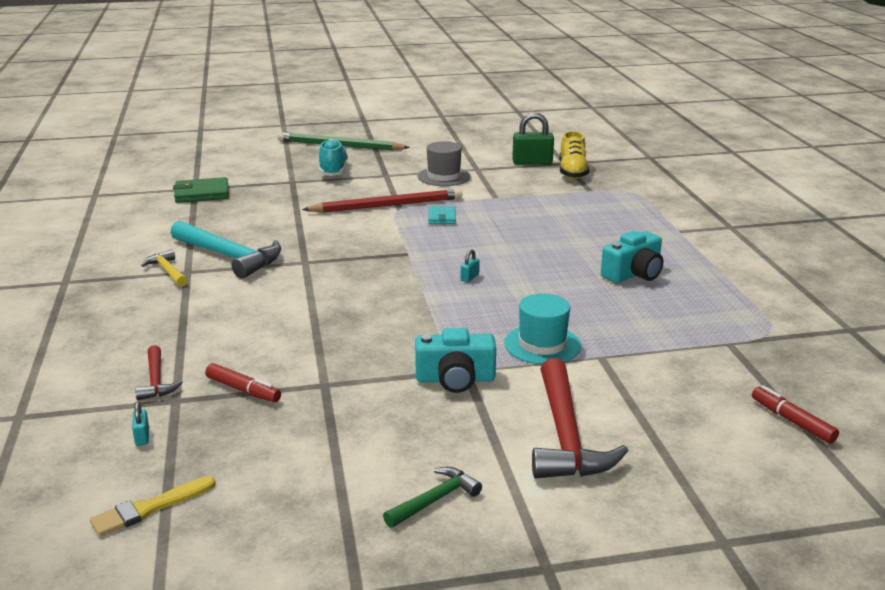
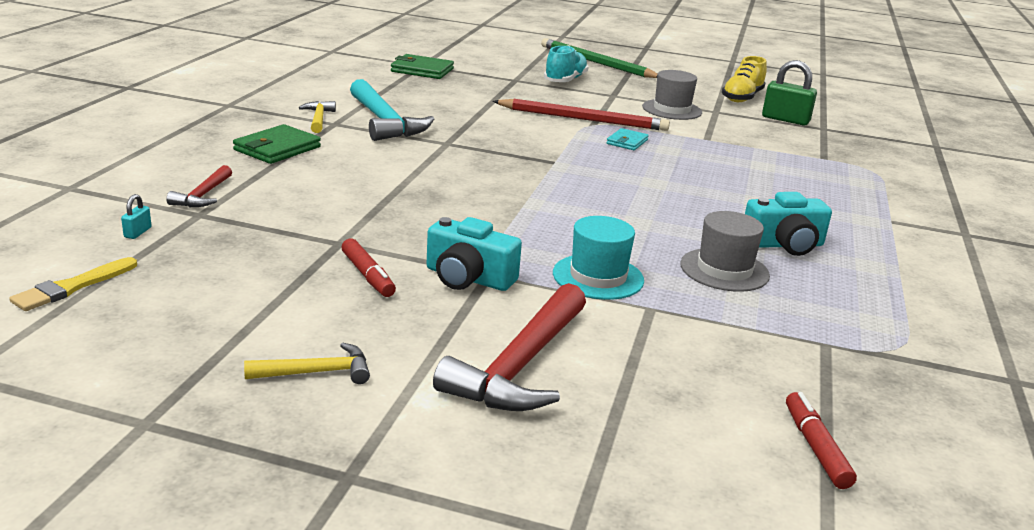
camera: 25 degrees right, 0 degrees up
yellow brush [90,476,216,536] -> yellow brush turned 45 degrees counterclockwise [9,257,137,311]
red marker [205,363,281,402] -> red marker moved to [341,239,396,297]
green hammer [383,467,482,528] -> yellow hammer [244,343,370,384]
turquoise padlock [461,249,480,282] -> none
yellow shoe [560,131,590,179] -> yellow shoe moved to [722,56,767,102]
none -> green wallet [233,124,321,164]
none -> grey hat [680,211,770,292]

